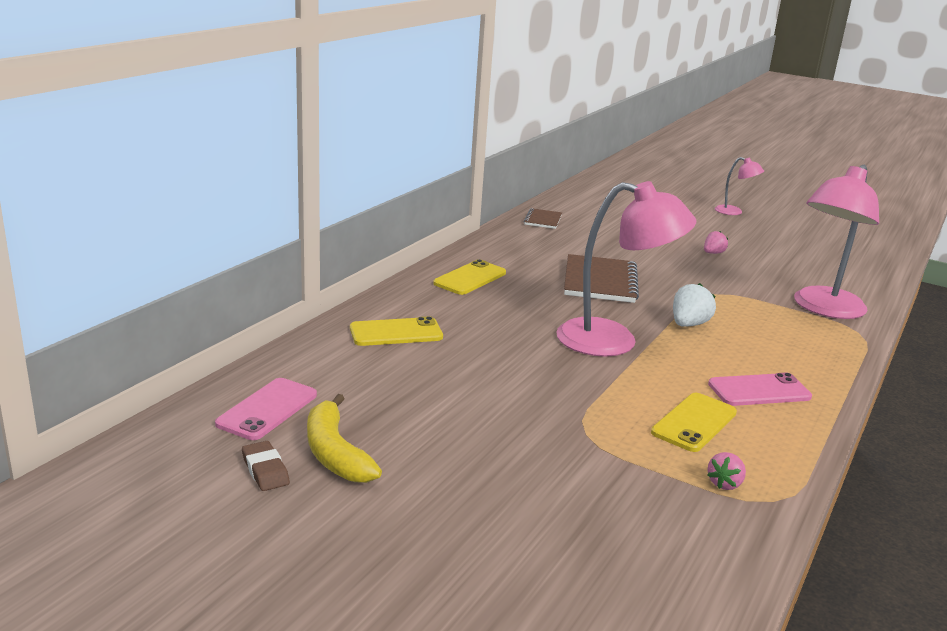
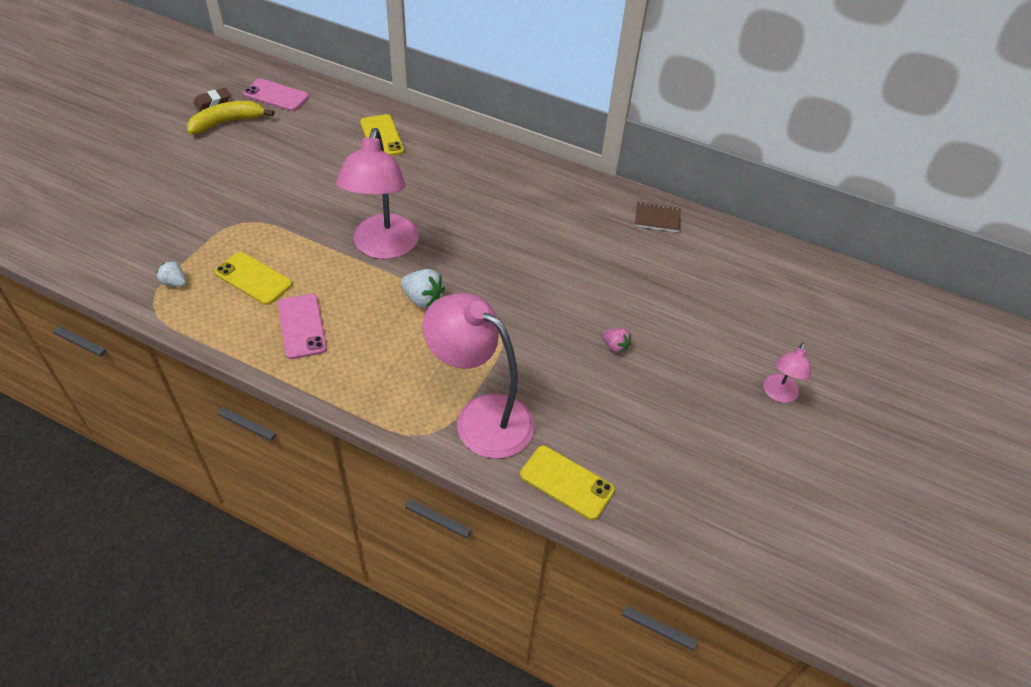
camera: 85 degrees right, 25 degrees up
yellow phone [433,259,506,295] -> yellow phone moved to [520,446,615,520]
brown notebook [564,254,639,303] -> none
pink strawberry [708,452,746,490] -> white strawberry [156,261,186,287]

